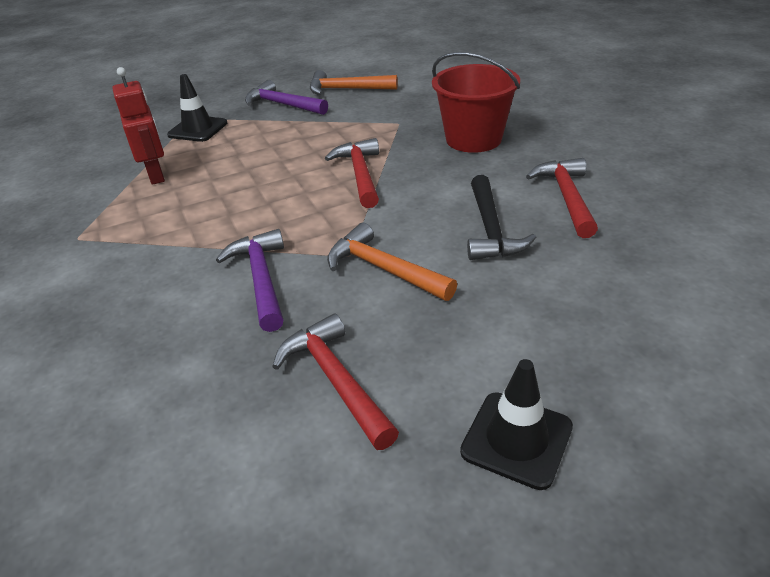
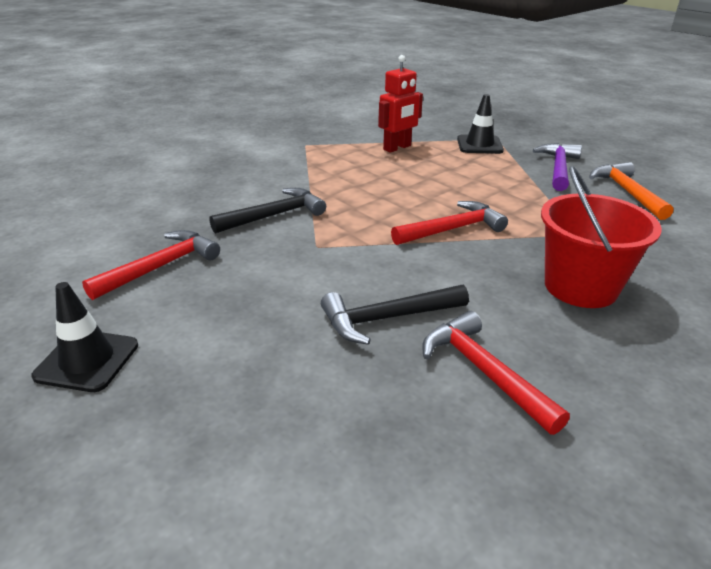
camera: 70 degrees right, 5 degrees down
purple hammer [216,229,284,332] -> black hammer [209,188,326,234]
orange hammer [327,223,457,301] -> none
red hammer [526,158,598,238] -> red hammer turned 105 degrees counterclockwise [422,311,570,435]

